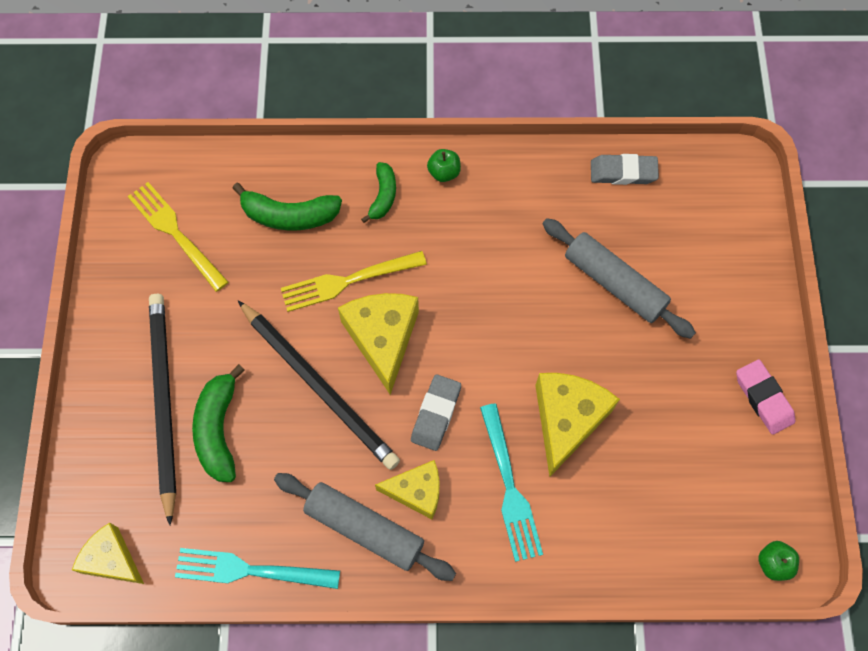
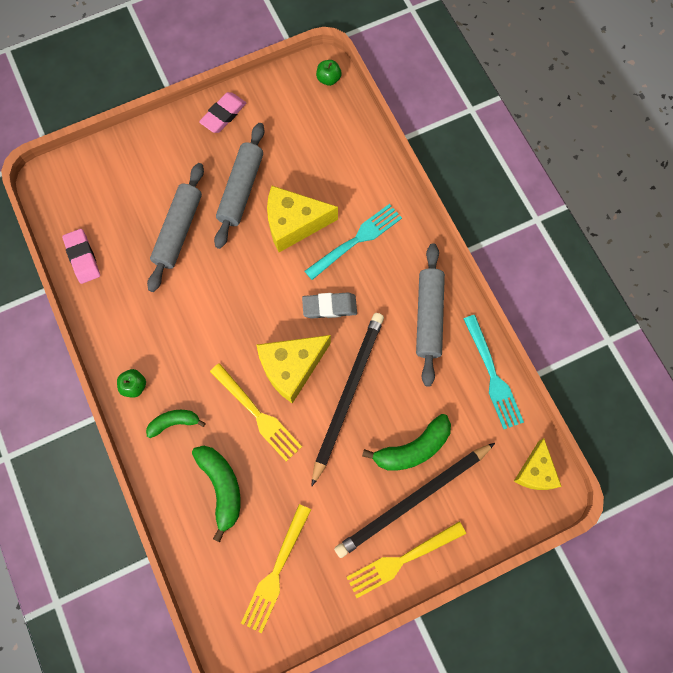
camera: 115 degrees left, 5 degrees up
yellow cheese [375,460,440,519] -> none
grey eraser [591,154,659,185] -> pink eraser [62,229,100,284]
none -> grey rolling pin [214,123,265,249]
none -> yellow fork [347,521,466,598]

